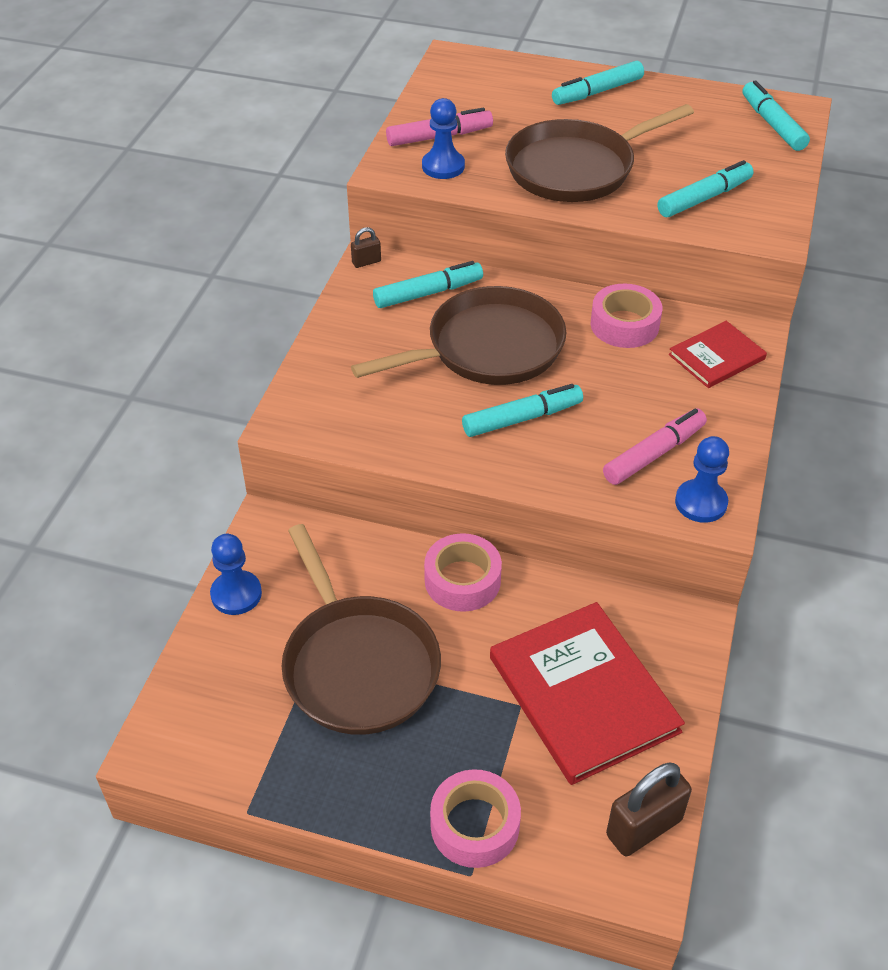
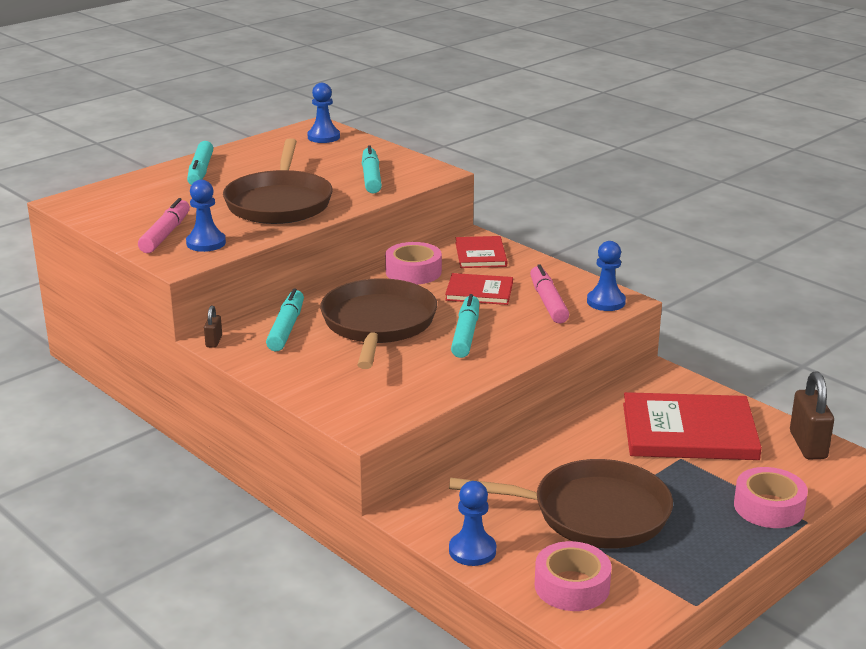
camera: 60 degrees left, 20 degrees down
pink tape [424,533,502,612] -> pink tape moved to [535,541,612,611]
turquoise marker [743,80,810,151] -> blue pawn [307,83,340,143]
none -> red book [445,273,513,305]

